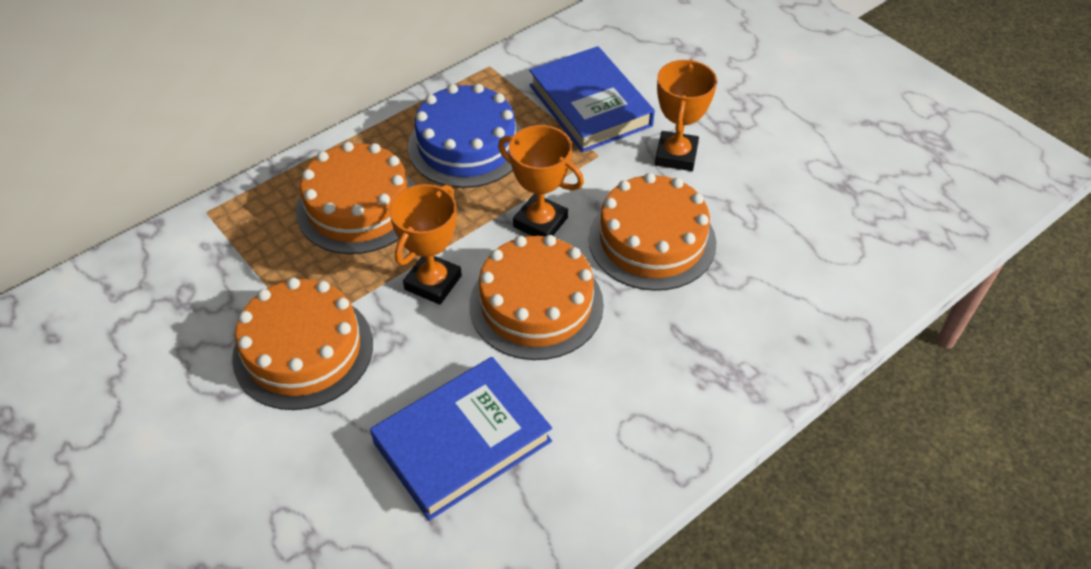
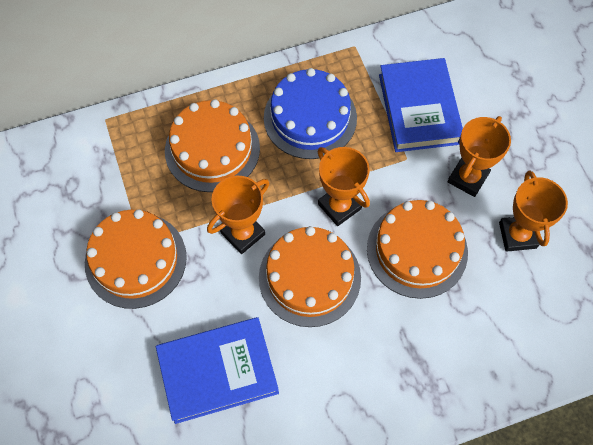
camera: 20 degrees right, 15 degrees up
none -> orange trophy [499,170,568,252]

